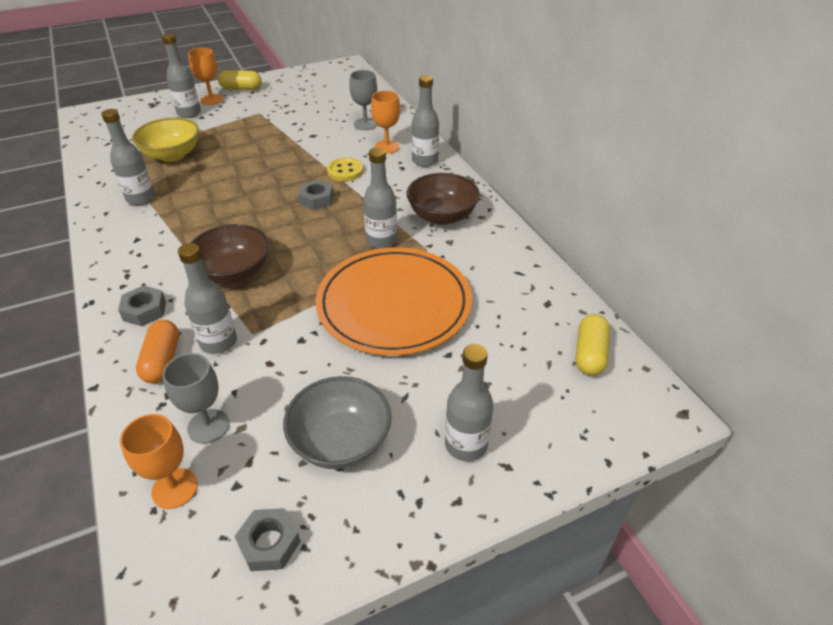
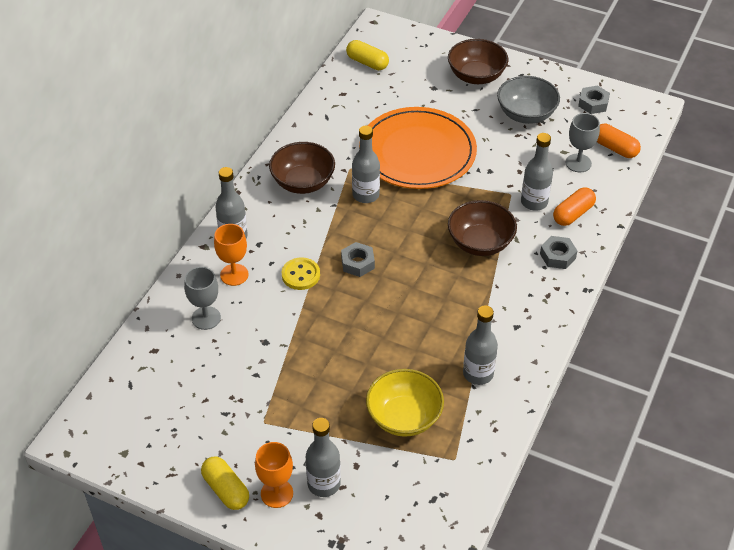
camera: 130 degrees left, 5 degrees up
orange goblet [120,414,198,509] -> orange capsule [597,124,641,158]
grey bottle [445,344,493,461] -> brown bowl [448,39,508,84]
yellow capsule [575,314,610,376] -> yellow capsule turned 60 degrees clockwise [346,40,389,70]

